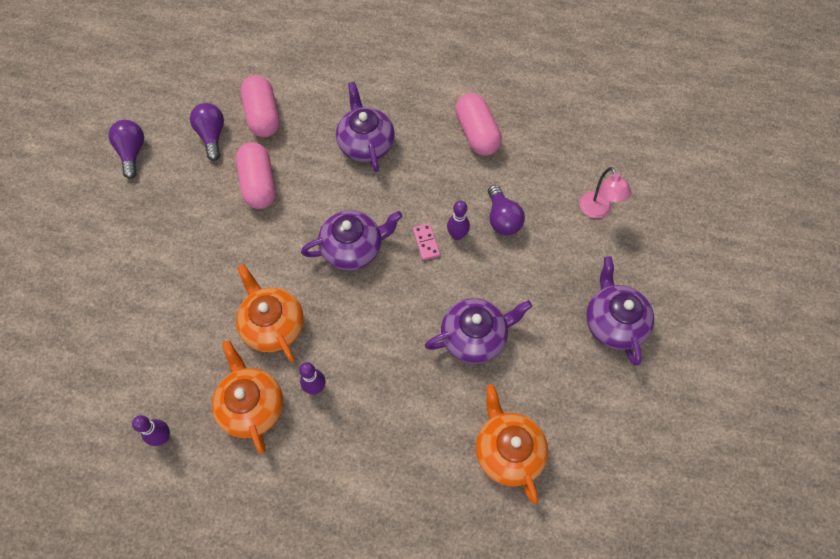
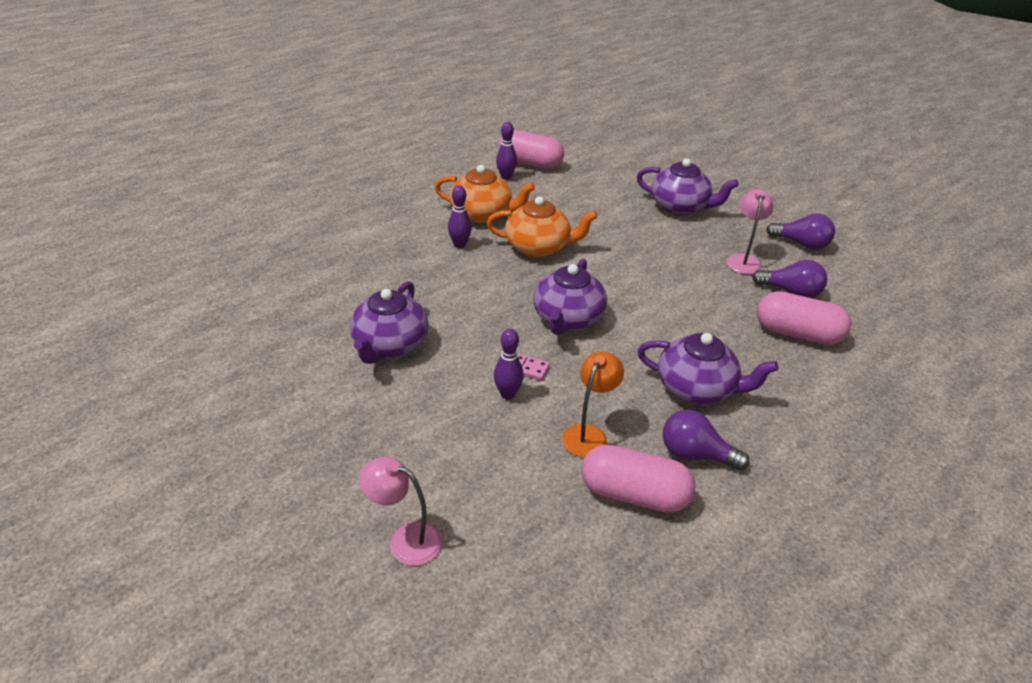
camera: 125 degrees right, 25 degrees down
pink capsule [236,142,276,209] -> pink capsule moved to [499,130,564,169]
orange teapot [476,385,548,504] -> none
purple light bulb [488,185,525,235] -> purple light bulb moved to [663,409,750,471]
purple teapot [586,256,654,365] -> purple teapot moved to [637,158,739,215]
none -> orange lamp [562,351,624,458]
none -> pink lamp [726,190,773,274]

